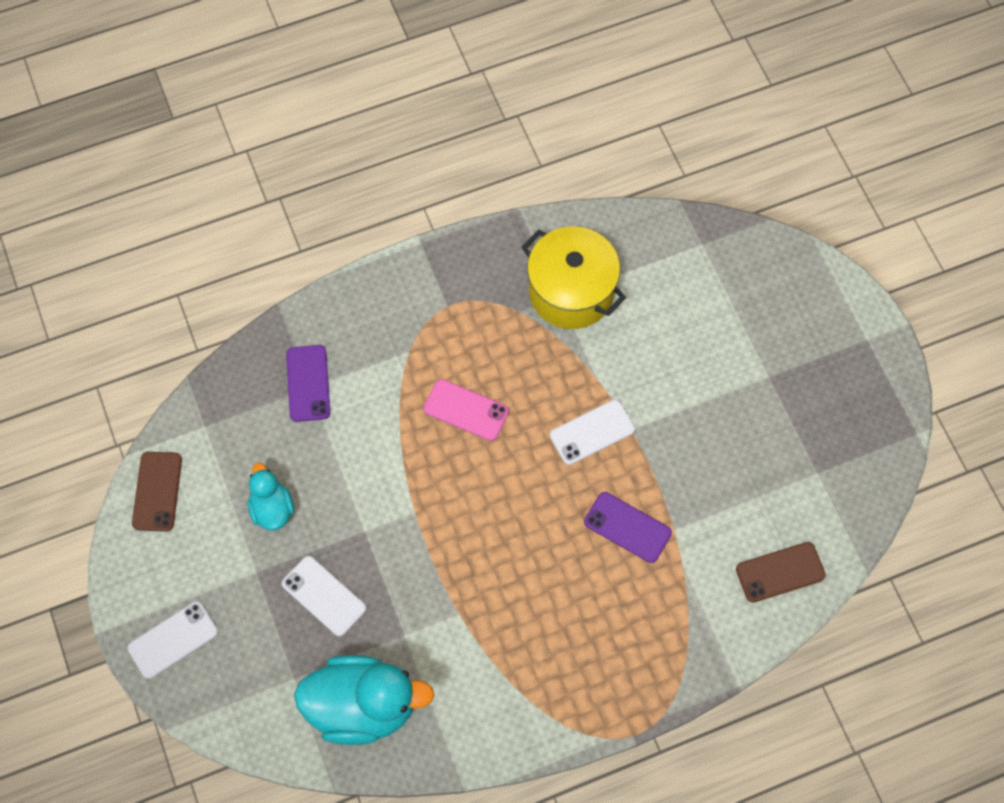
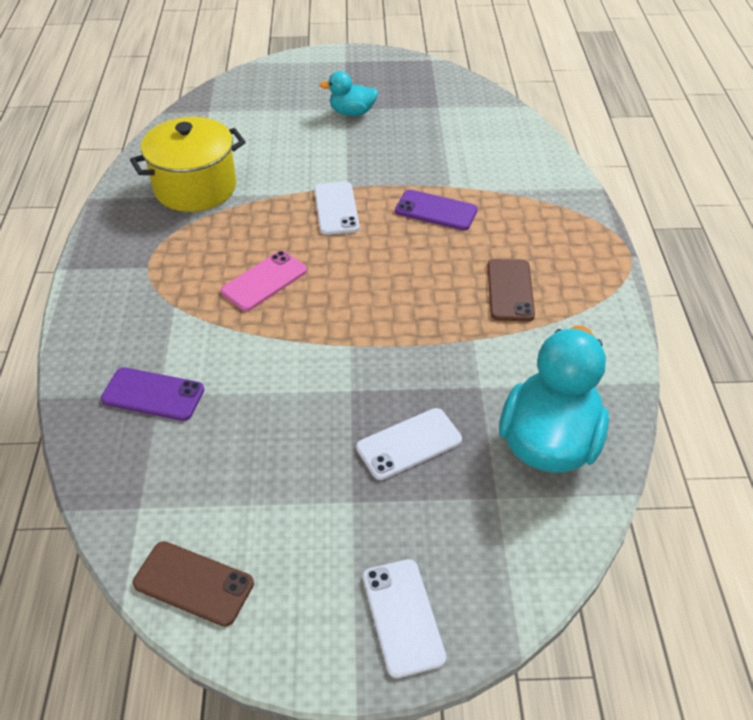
camera: 70 degrees left, 20 degrees down
turquoise duck [248,463,294,530] -> turquoise duck moved to [320,71,378,116]
purple phone [584,492,672,563] -> purple phone turned 60 degrees clockwise [395,190,478,230]
brown phone [736,542,826,603] -> brown phone moved to [487,259,535,321]

